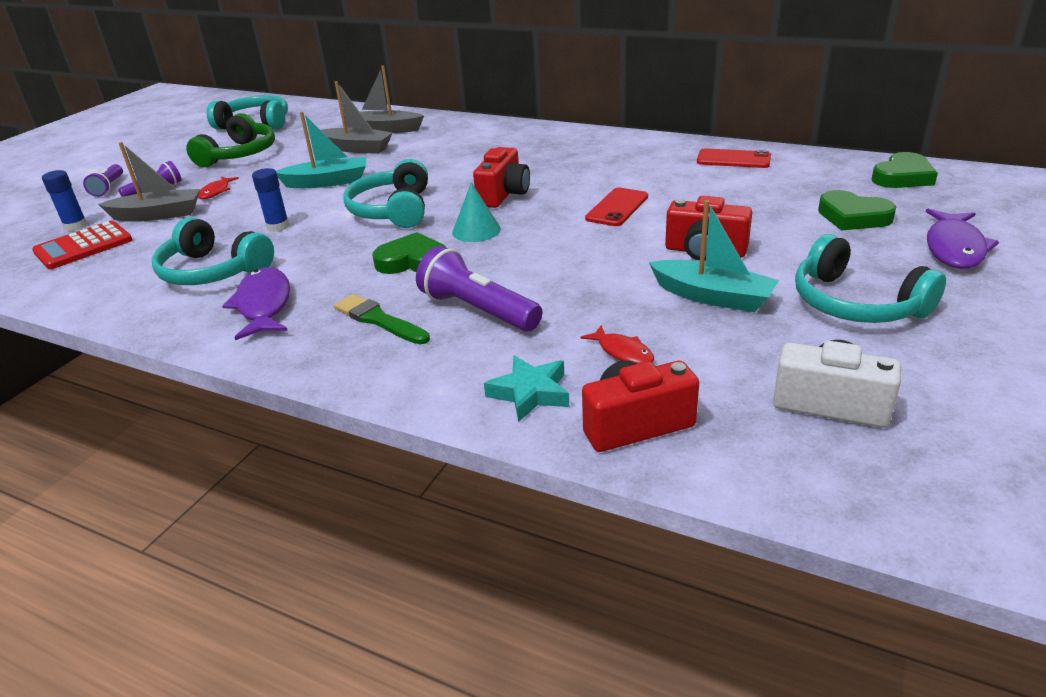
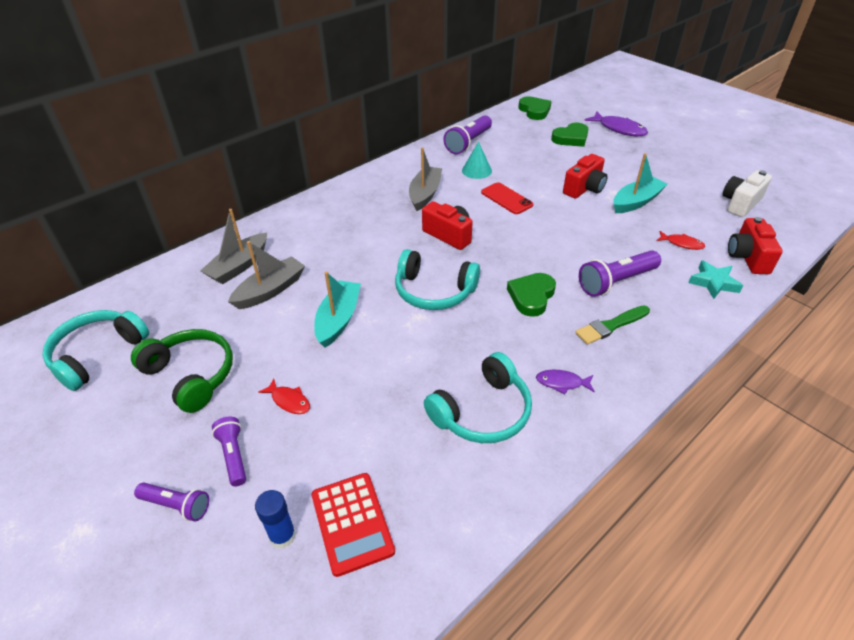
camera: 70 degrees left, 10 degrees up
grey boat [98,142,200,222] -> grey boat moved to [409,147,442,211]
purple fish [222,267,290,340] -> purple fish [536,370,595,394], size x0.56
blue glue stick [252,168,290,232] -> none
turquoise cone [452,182,501,242] -> turquoise cone moved to [462,141,492,179]
red fish [580,325,654,364] -> red fish turned 45 degrees clockwise [657,231,705,250]
red phone [697,148,771,168] -> purple flashlight [443,115,492,154]
turquoise headphones [795,234,946,323] -> none

